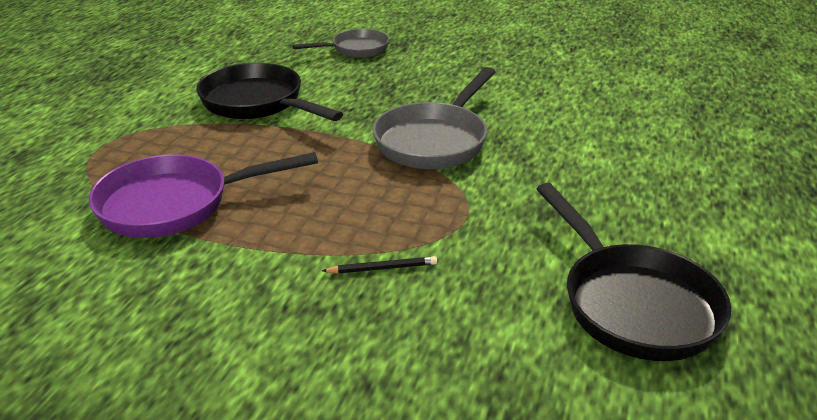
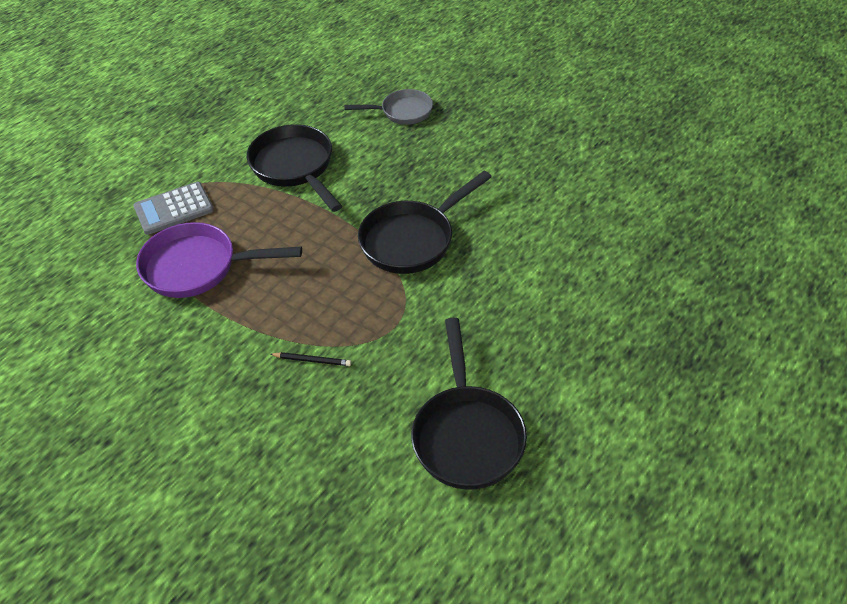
camera: 20 degrees right, 15 degrees up
grey pan [372,67,495,169] -> black pan [358,171,492,274]
none -> grey calculator [133,182,214,235]

